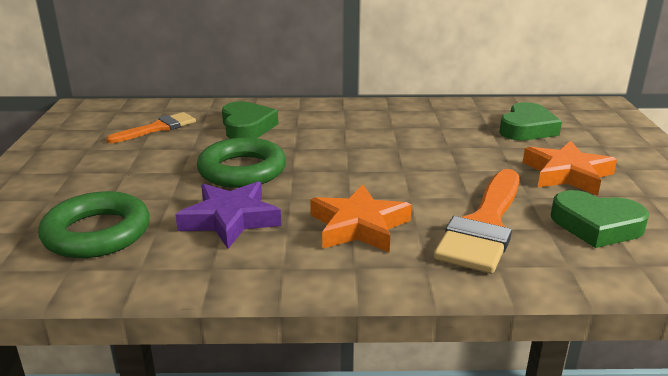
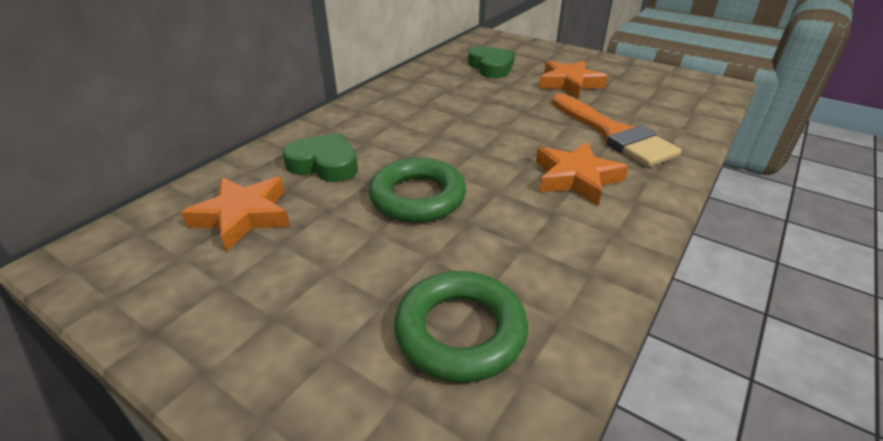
camera: 55 degrees left, 10 degrees up
orange brush [106,112,196,143] -> orange star [181,177,290,252]
purple star [175,181,281,249] -> none
green heart [551,190,649,248] -> none

